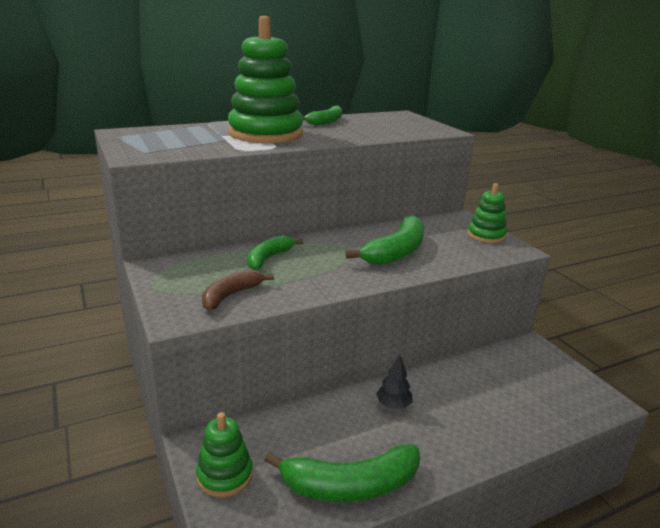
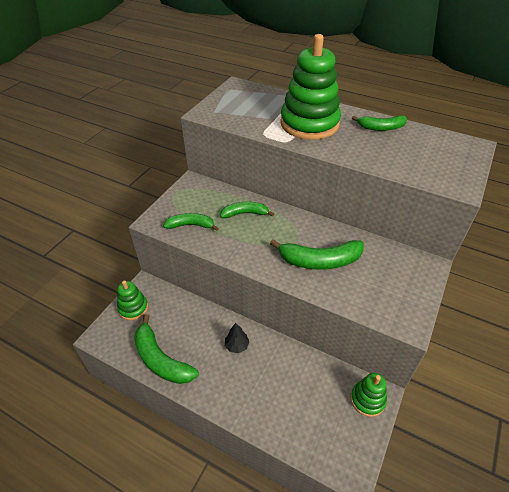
camera: 55 degrees right, 20 degrees up
brown banana [202,269,274,310] -> green banana [163,213,219,231]
green stacking toy [468,183,507,243] -> green stacking toy moved to [351,373,387,417]

